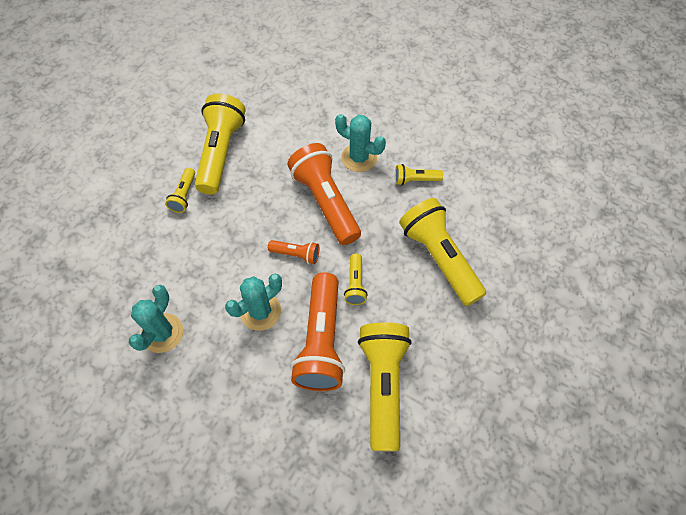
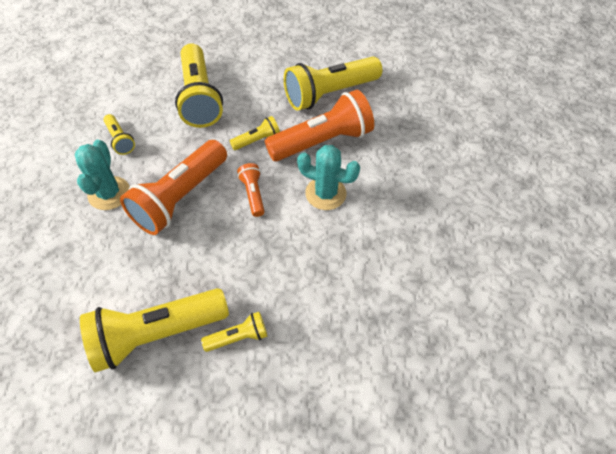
camera: 120 degrees left, 5 degrees down
turquoise cactus [129,285,183,353] -> none
yellow flashlight [399,198,486,306] -> yellow flashlight turned 45 degrees counterclockwise [175,43,223,128]

